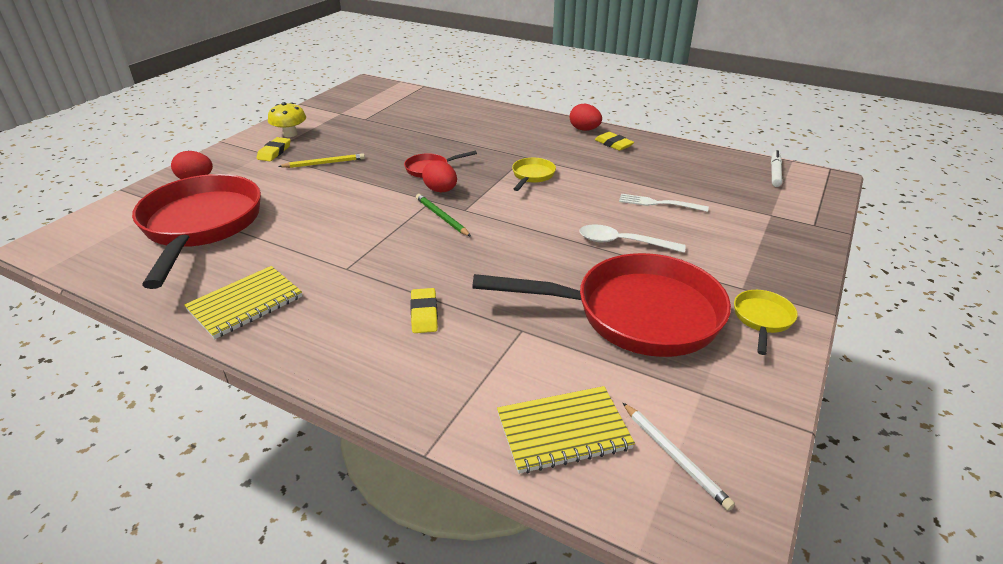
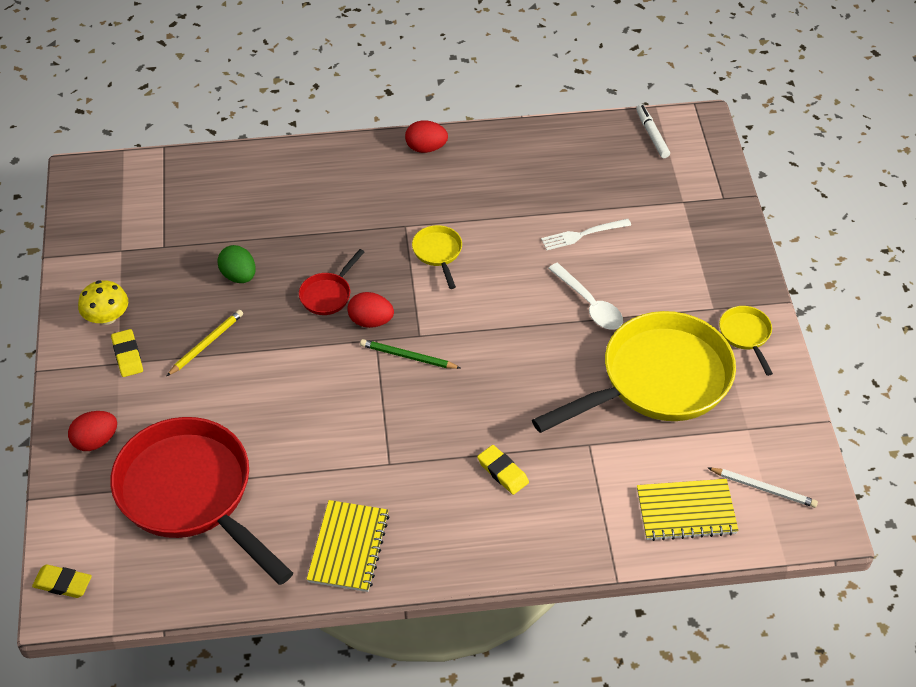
camera: 35 degrees left, 15 degrees up
red pan [472,253,731,357] -> yellow pan [532,311,736,433]
yellow notebook [497,386,635,474] -> yellow notebook turned 45 degrees clockwise [637,479,739,541]
white spoon [579,224,686,253] -> white spoon turned 105 degrees counterclockwise [548,263,623,330]
yellow eraser [595,132,634,151] -> yellow eraser moved to [32,565,92,598]
none -> green egg [218,245,256,283]

